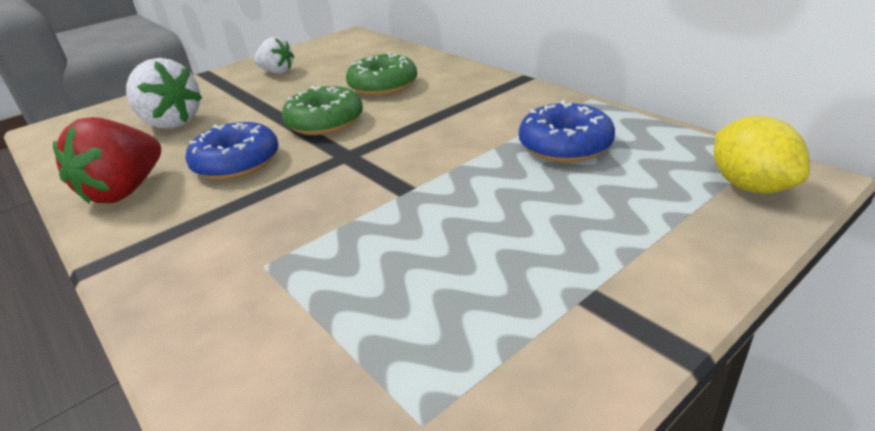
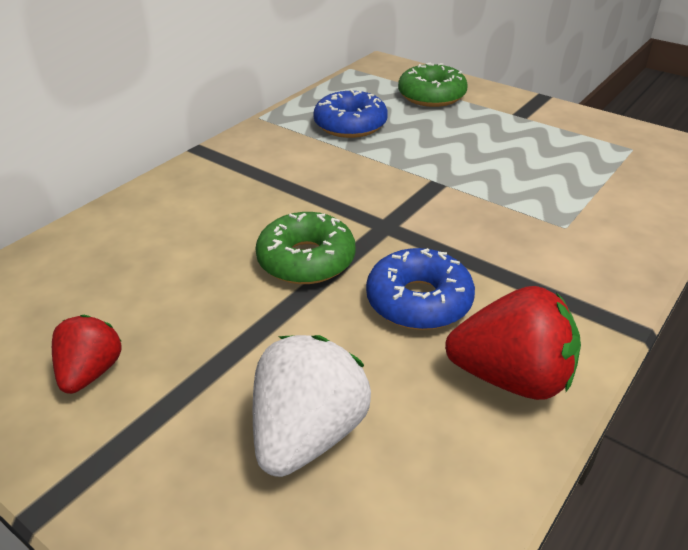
camera: 105 degrees left, 5 degrees up
white strawberry [254,37,294,74] -> red strawberry [52,315,122,394]
green donut [346,53,417,96] -> green donut moved to [398,62,468,107]
yellow lemon [714,116,810,194] -> none

